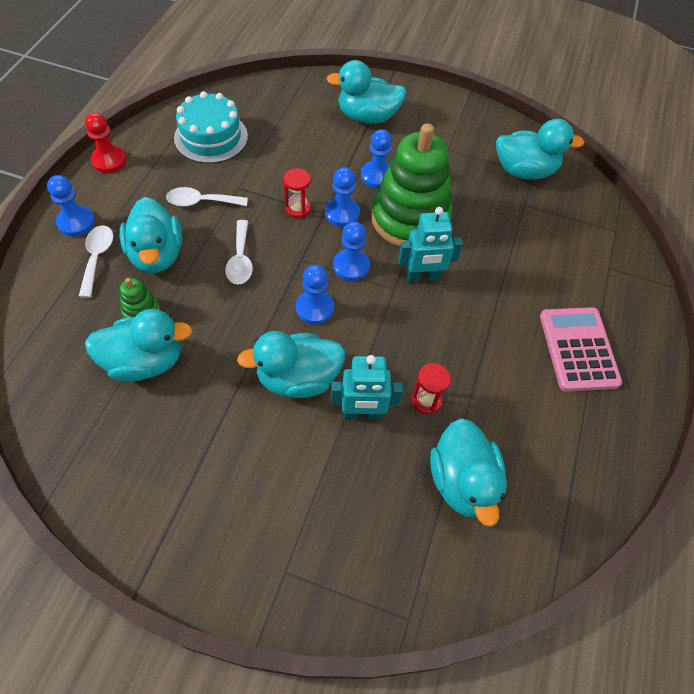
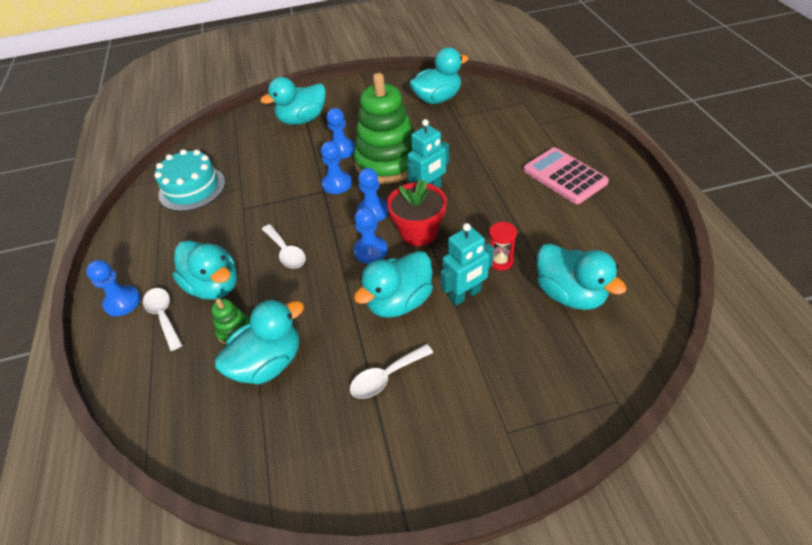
camera: 25 degrees left, 10 degrees down
red pawn [85,112,127,173] -> none
white spoon [166,187,248,207] -> white spoon moved to [350,344,433,399]
red hourglass [283,168,311,218] -> none
none -> red flower pot [387,179,447,246]

